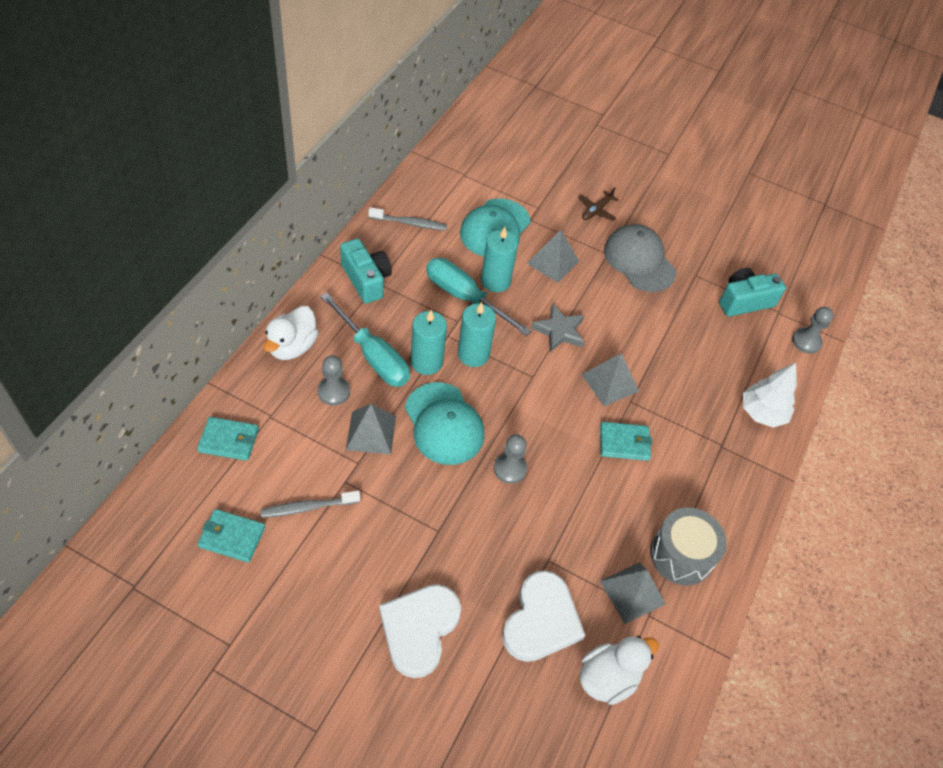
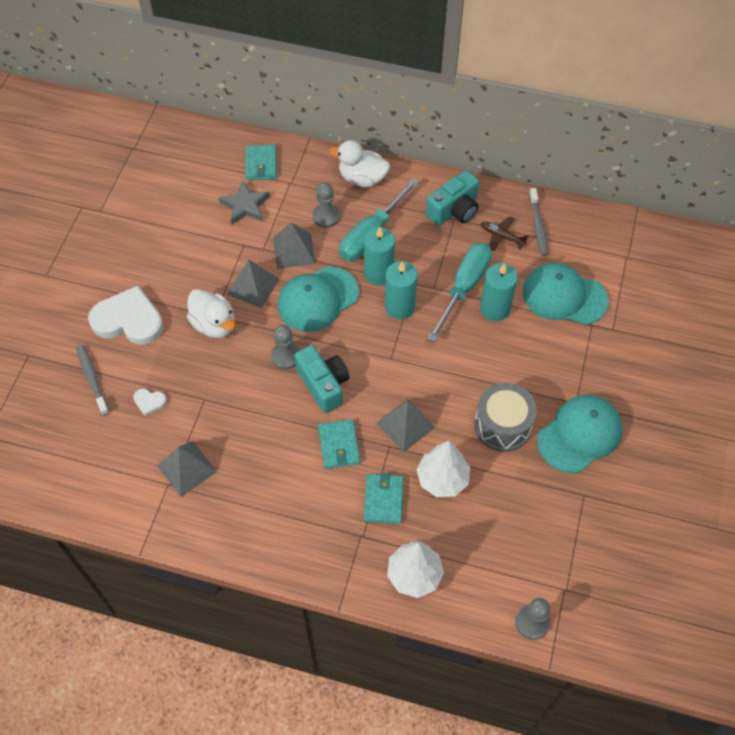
camera: 85 degrees right, 5 degrees up
turquoise wallet [197,509,265,562] -> turquoise wallet moved to [364,473,403,524]
grey toothbrush [260,490,361,518] -> grey toothbrush moved to [77,345,109,416]
white heart [502,570,585,662] -> white heart [133,389,167,416], size x0.43
grey pyramid [527,230,579,283] -> grey pyramid moved to [227,259,279,309]
grey star [531,304,584,352] -> grey star moved to [219,180,270,225]
brown plane [578,187,619,221] -> brown plane moved to [481,216,529,251]
white duck [580,636,659,705] -> white duck moved to [187,289,235,338]
grey cap [604,224,676,292] -> turquoise cap [537,395,623,473]
grey drum [650,507,727,586] -> grey drum moved to [474,383,537,452]
turquoise camera [719,268,786,317] -> turquoise camera moved to [294,345,349,413]
none -> white tree [416,441,470,497]

